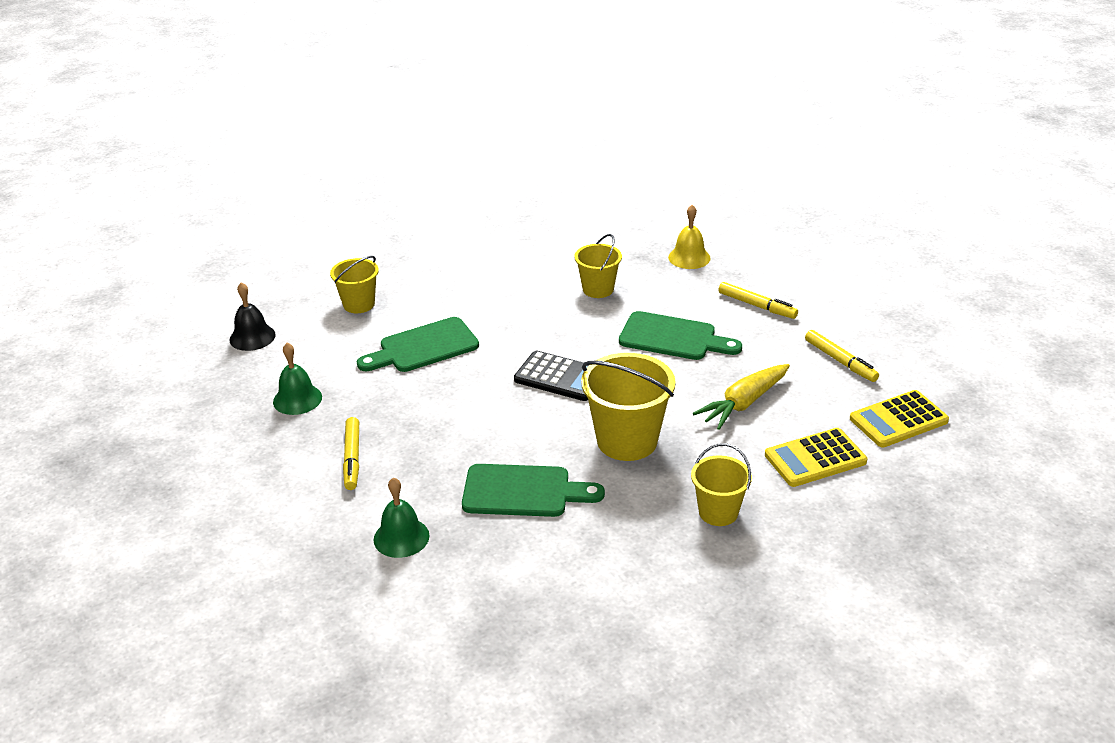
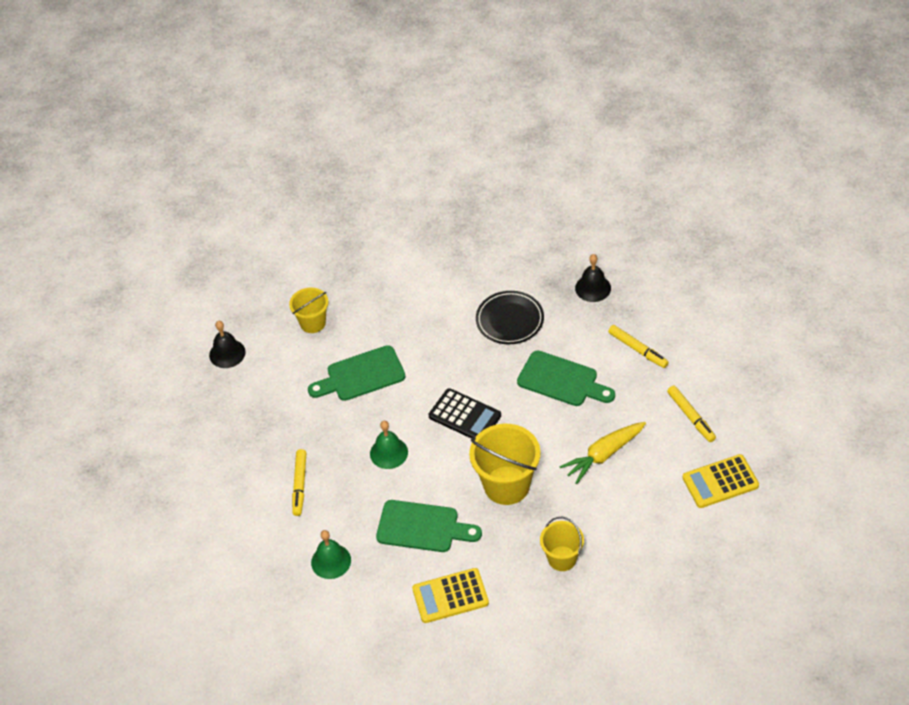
camera: 10 degrees right, 15 degrees up
green bell [273,343,322,415] -> green bell moved to [370,421,408,469]
yellow bucket [575,234,622,298] -> black plate [476,291,544,344]
yellow bell [668,205,711,269] -> black bell [575,254,611,302]
yellow calculator [765,428,867,487] -> yellow calculator moved to [412,568,489,623]

